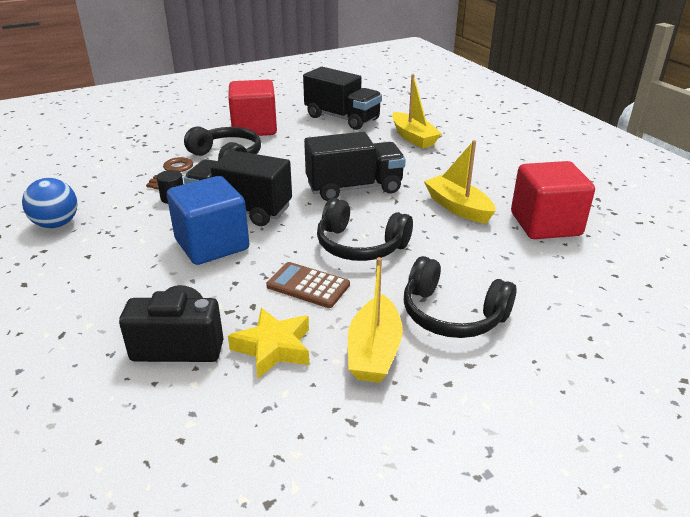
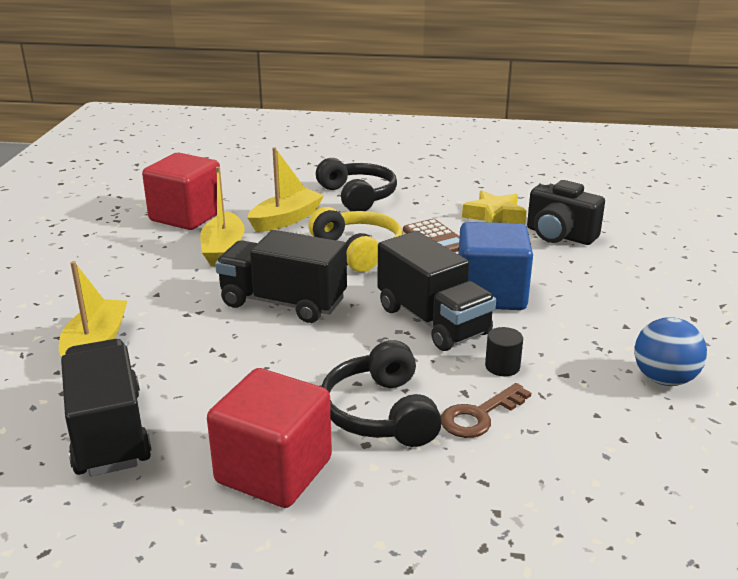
camera: 145 degrees left, 5 degrees down
black headphones [317,198,413,261] -> yellow headphones [308,207,403,272]
yellow boat [348,257,403,383] -> yellow boat moved to [248,147,324,232]

